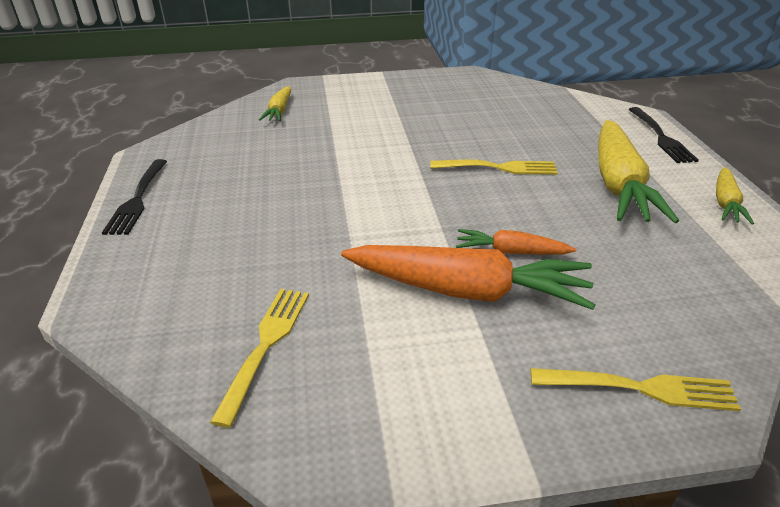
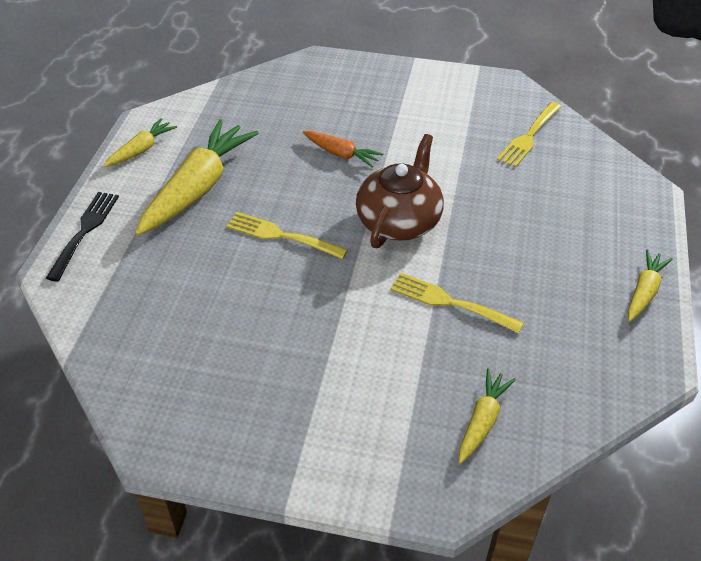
camera: 160 degrees left, 10 degrees up
black fork [102,159,167,235] -> yellow carrot [628,249,673,322]
orange carrot [341,245,596,310] -> none
yellow fork [531,368,741,411] -> yellow fork moved to [390,273,524,333]
none -> brown teapot [356,134,444,248]

